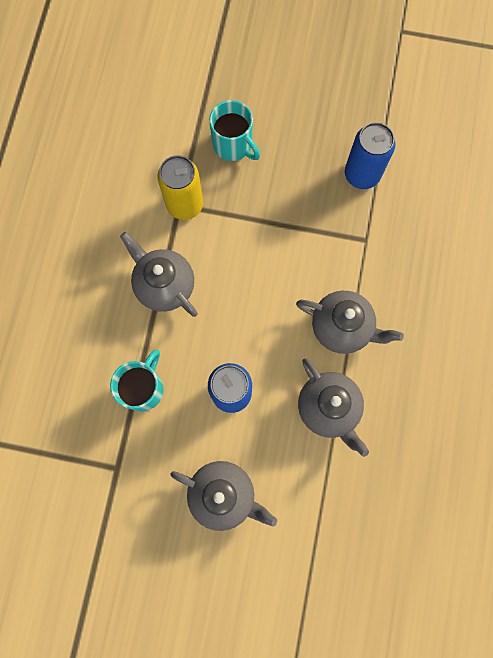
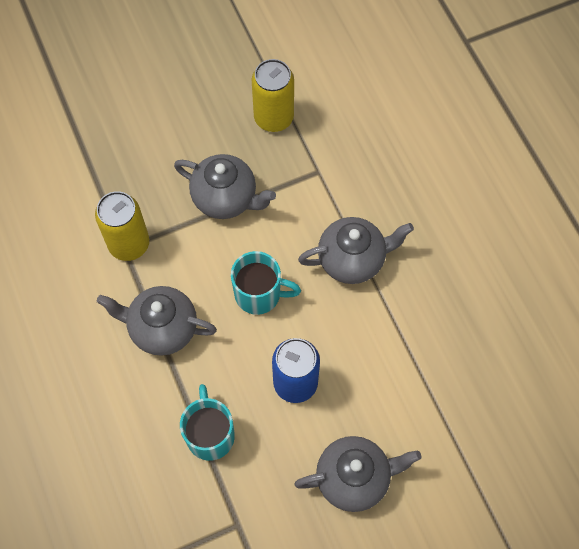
camera: 35 degrees left, 10 degrees down
turquoise mug [209,100,260,161] -> turquoise mug moved to [231,251,301,315]
grey teapot [298,358,369,457] -> grey teapot moved to [174,154,276,219]
blue can [345,122,396,189] -> yellow can [252,59,294,132]

